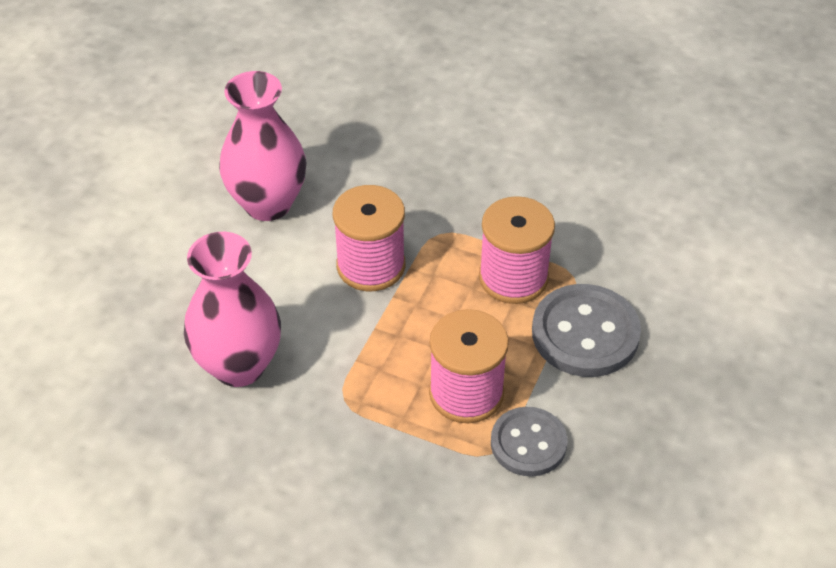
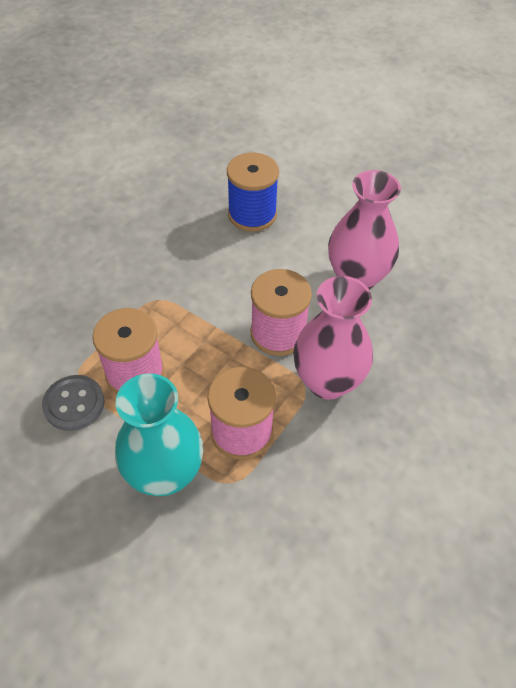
camera: 100 degrees right, 5 degrees up
pink vase [184,232,281,387] -> pink vase moved to [293,276,373,400]
grey button [532,284,641,377] -> turquoise vase [115,373,203,496]
none -> blue spool [227,153,279,232]

